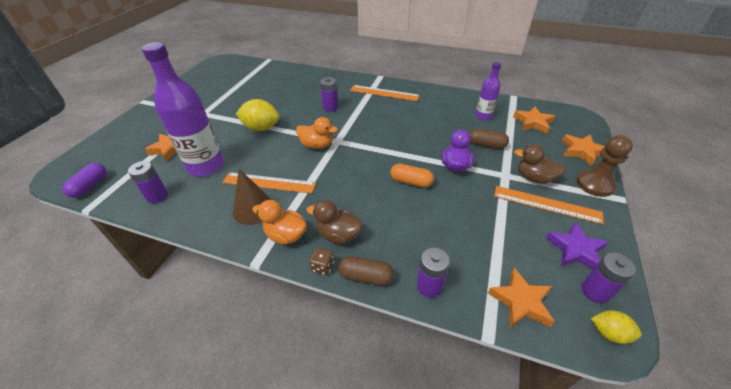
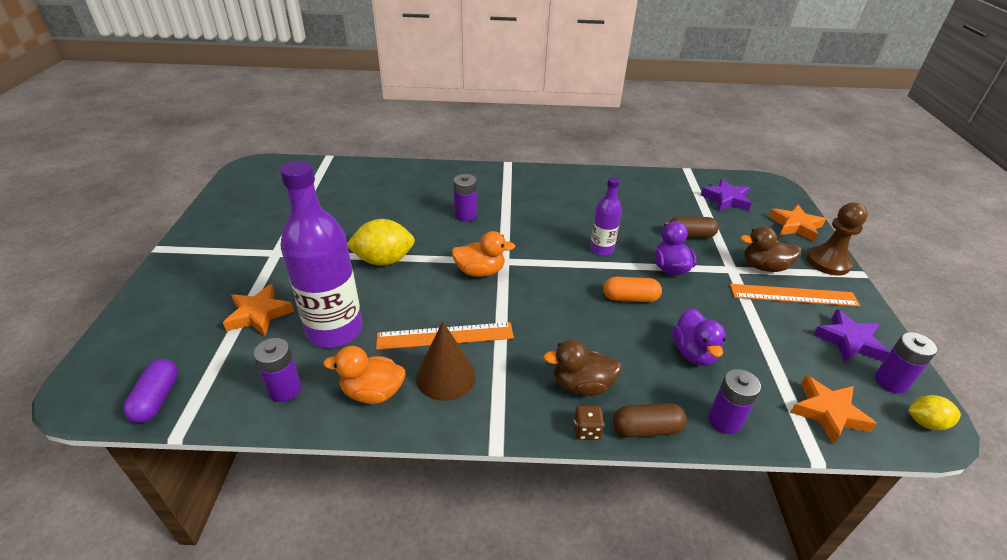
camera: 20 degrees left, 5 degrees down
orange duck [252,200,307,244] -> orange duck moved to [323,346,405,404]
orange ruler [350,85,420,101] -> none
purple bottle [475,62,501,120] -> purple bottle moved to [590,177,622,256]
orange star [513,106,556,134] -> purple star [701,179,751,211]
none -> purple duck [672,308,726,366]

